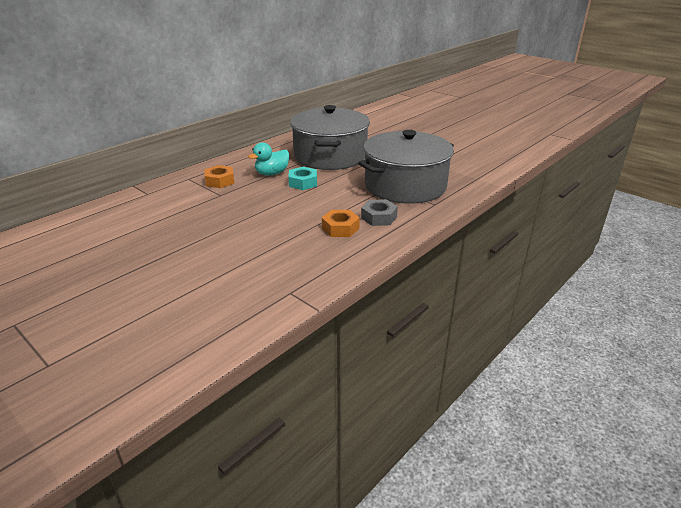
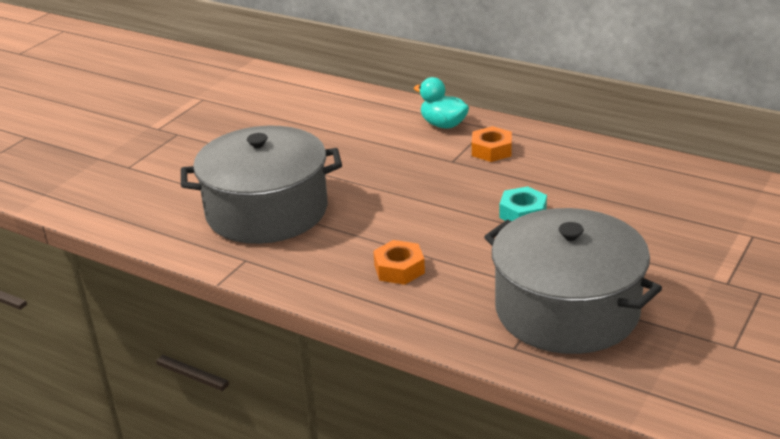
camera: 80 degrees right, 0 degrees up
turquoise duck [248,142,289,176] -> turquoise duck moved to [414,77,469,129]
grey pot [290,105,370,170] -> grey pot moved to [181,126,342,244]
grey nut [361,199,398,226] -> none

